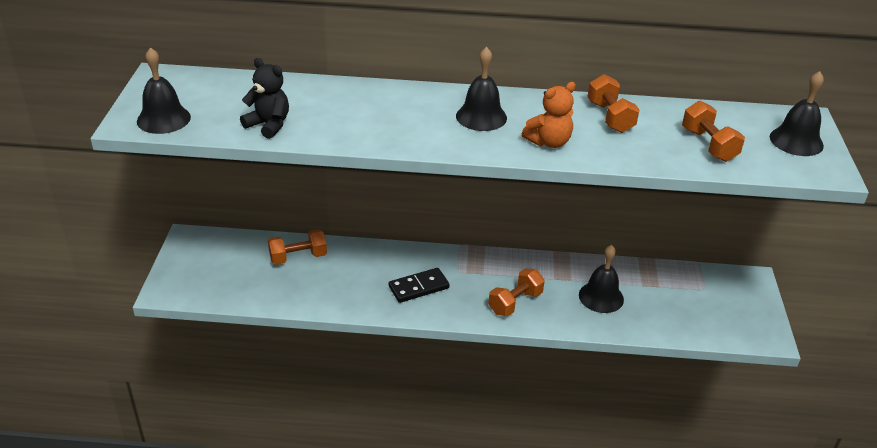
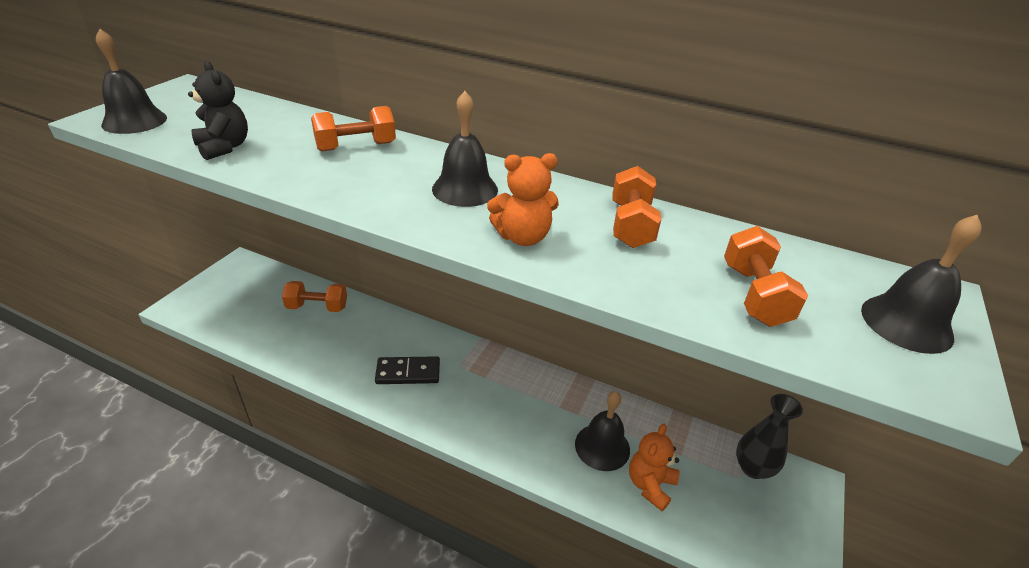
camera: 20 degrees right, 0 degrees up
orange dumbbell [488,268,545,316] -> orange dumbbell moved to [311,106,396,151]
none -> orange teddy bear [629,424,680,511]
none -> black vase [736,394,803,479]

